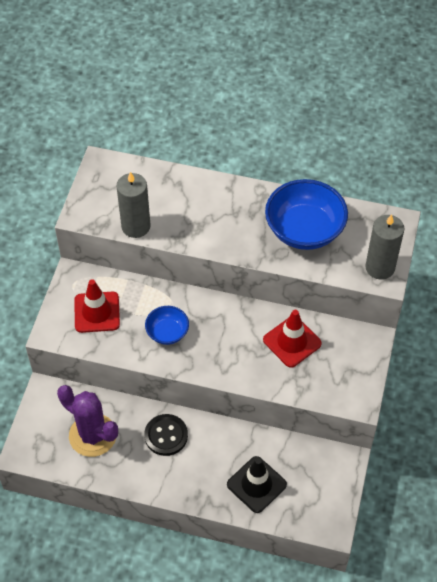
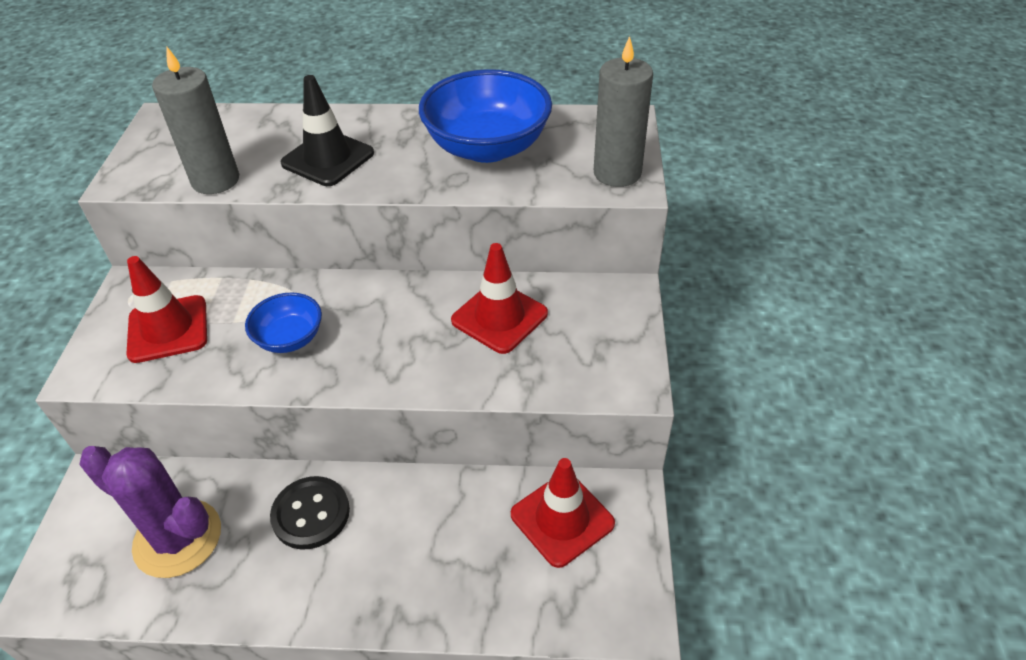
camera: 10 degrees left, 10 degrees down
black traffic cone [227,456,287,513] -> black traffic cone moved to [280,75,374,186]
none -> red traffic cone [511,458,615,568]

